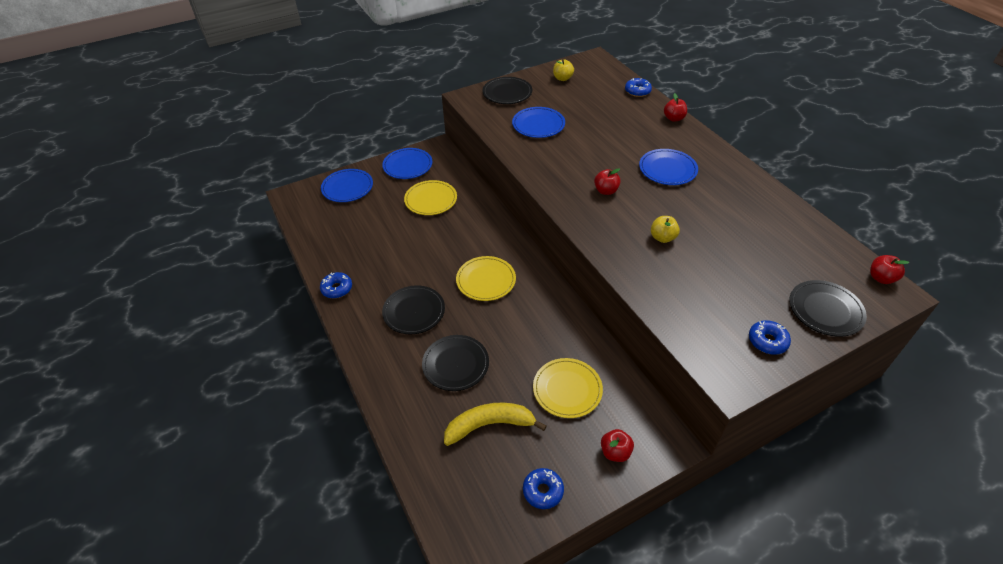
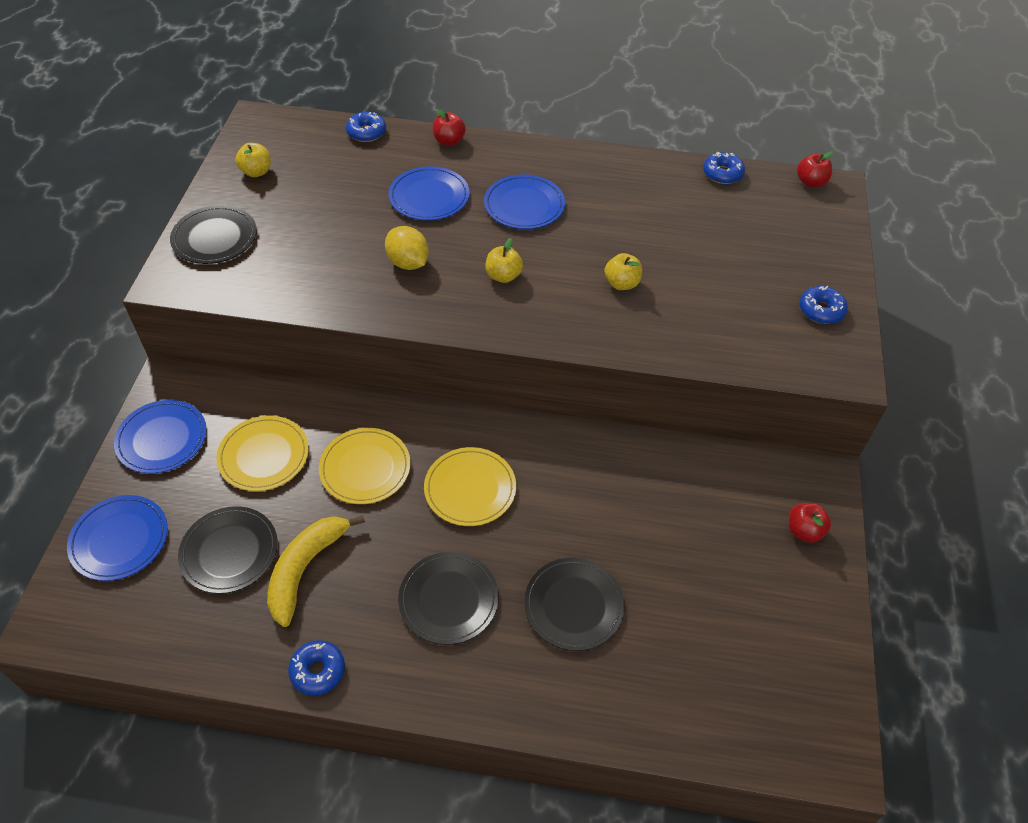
camera: 55 degrees left, 5 degrees up
yellow banana [444,403,547,446] -> yellow banana moved to [267,515,365,627]
blue plate [512,107,565,138] -> blue plate moved to [388,166,470,220]
blue donut [523,468,564,509] -> blue donut moved to [703,152,745,184]
yellow plate [533,358,603,418] -> yellow plate moved to [319,428,410,504]
red apple [594,168,621,195] -> yellow apple [485,238,523,283]
black plate [789,280,867,337] -> black plate moved to [178,506,278,594]
none -> yellow lemon [385,226,429,270]

